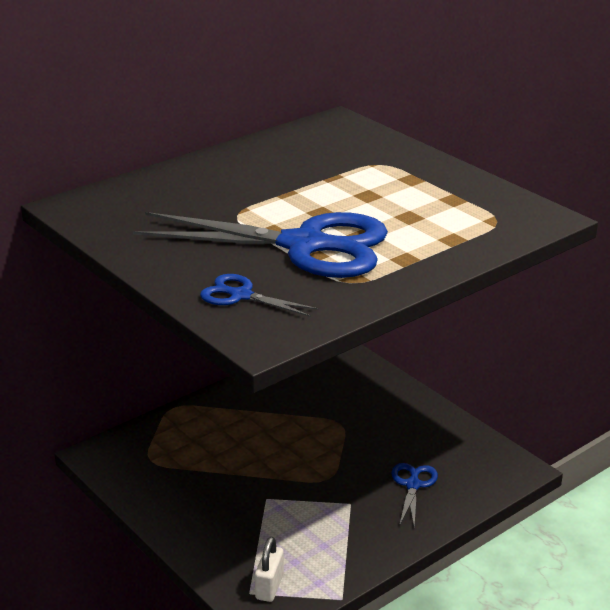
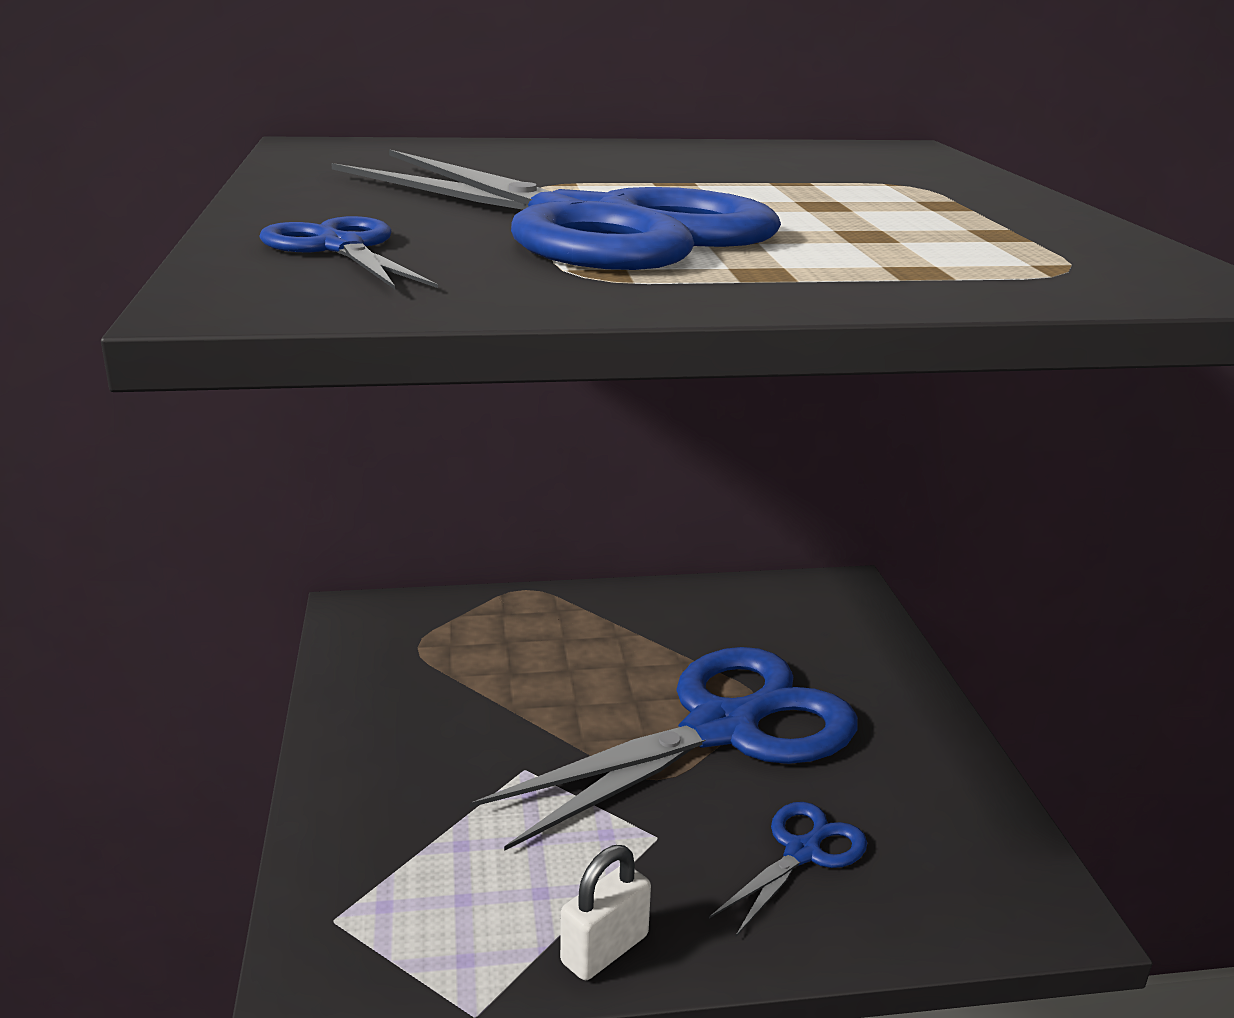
camera: 30 degrees right, 5 degrees down
white padlock [255,537,284,602] -> white padlock moved to [560,845,651,980]
none -> blue scissors [469,647,858,851]

